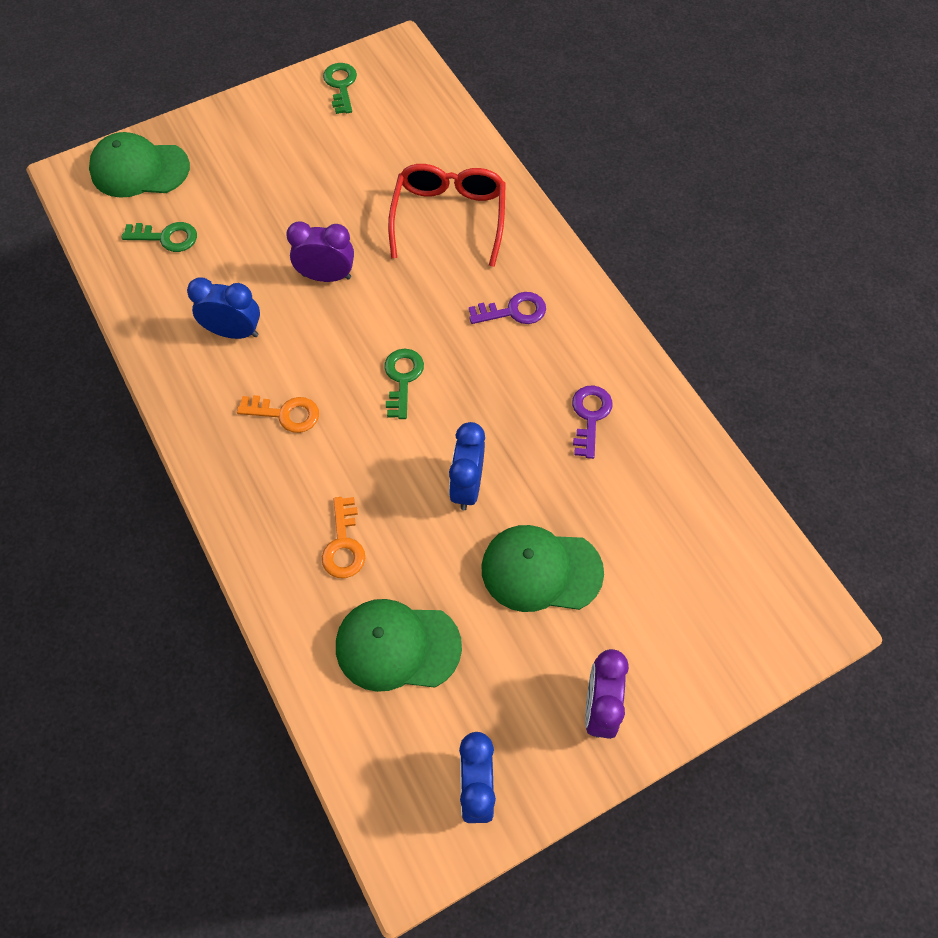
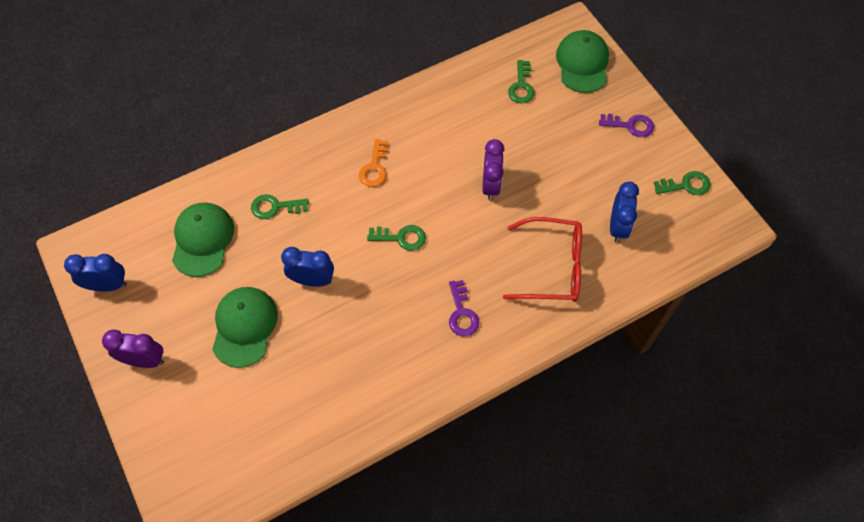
camera: 90 degrees right, 0 degrees up
blue clock [187,277,260,339] -> blue clock moved to [610,182,639,243]
orange key [322,497,365,578] -> green key [251,194,309,219]
purple key [572,385,613,459] -> purple key moved to [599,114,654,137]

